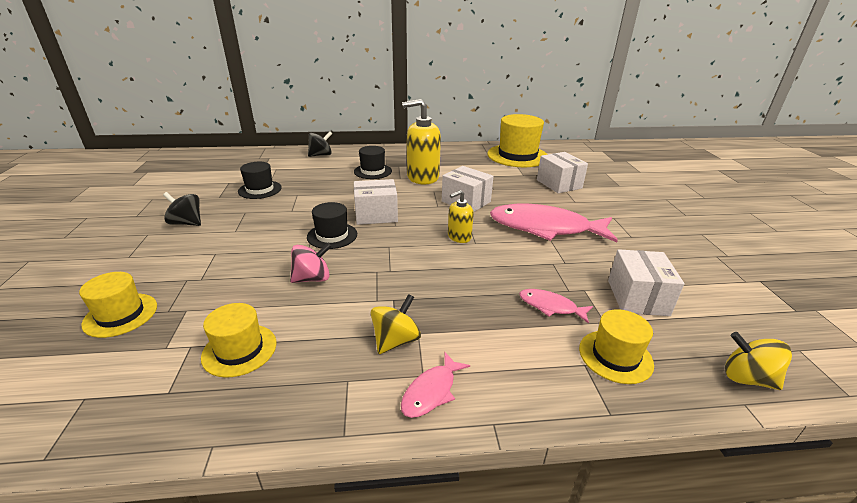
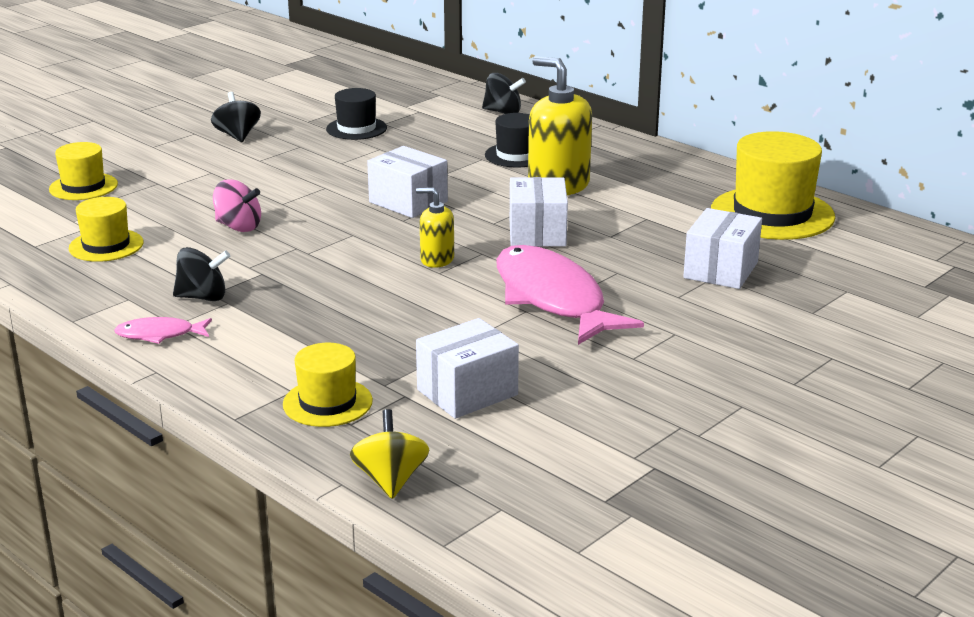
camera: 50 degrees right, 5 degrees down
black hat [307,202,357,249] -> none
yellow spinning top [371,294,421,354] -> black spinning top [173,247,230,301]
pink fish [519,289,593,324] -> none

